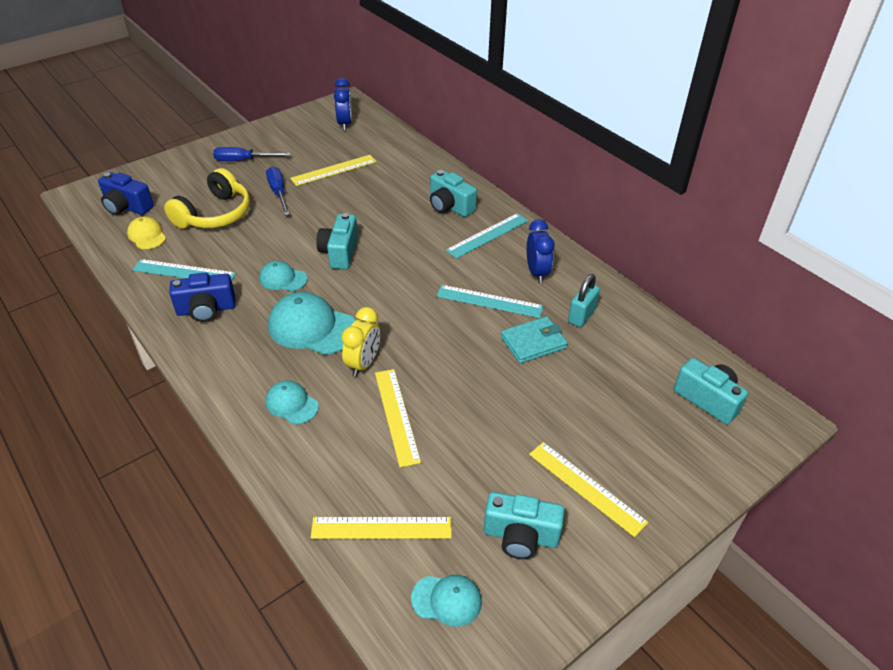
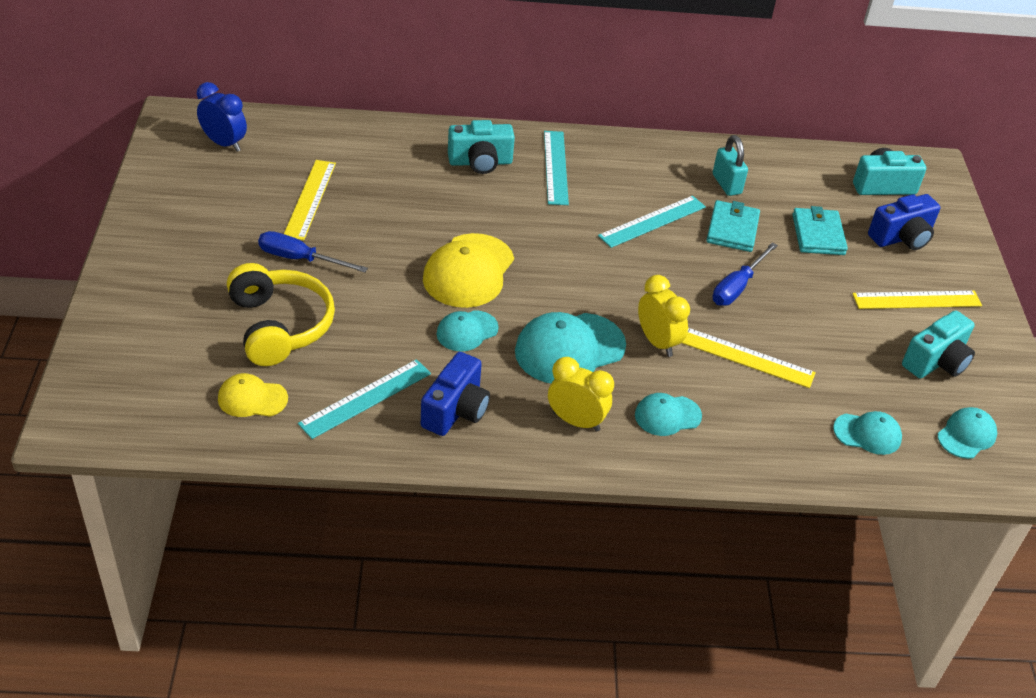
camera: 55 degrees left, 0 degrees up
blue camera [98,172,154,215] -> blue camera moved to [868,194,940,250]
blue screwdriver [213,147,291,161] -> blue screwdriver moved to [712,242,778,306]
yellow ruler [311,517,452,539] -> turquoise cap [833,411,902,455]
turquoise camera [316,213,358,269] -> yellow cap [423,233,514,308]
blue clock [527,219,555,283] -> none
none -> yellow clock [548,357,614,432]
none -> turquoise wallet [792,206,848,255]

